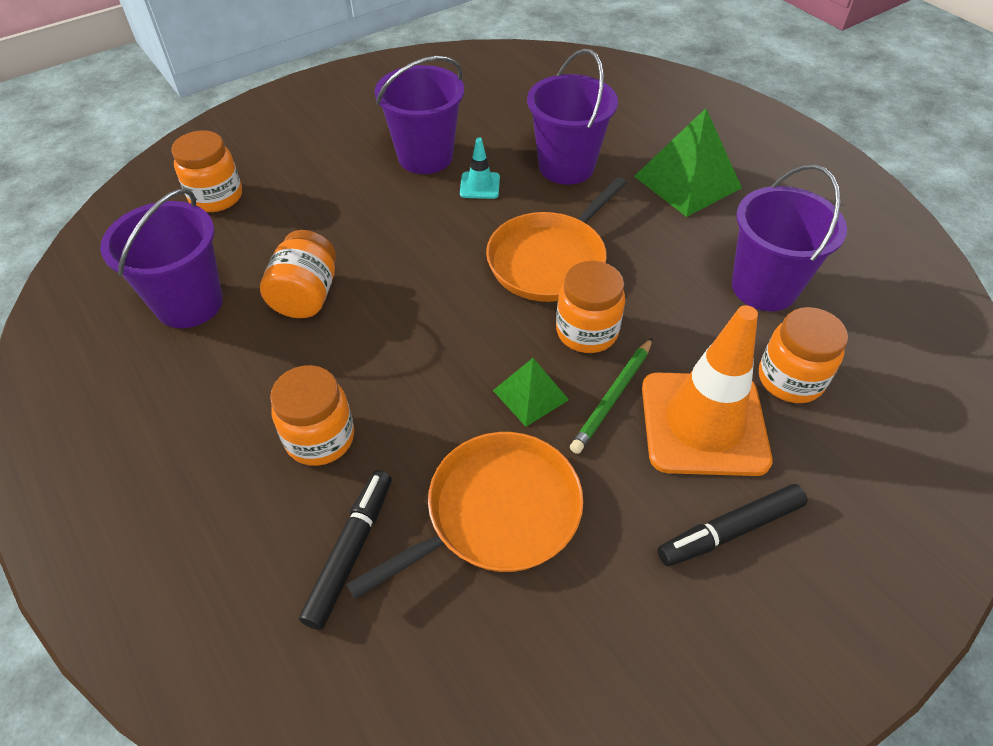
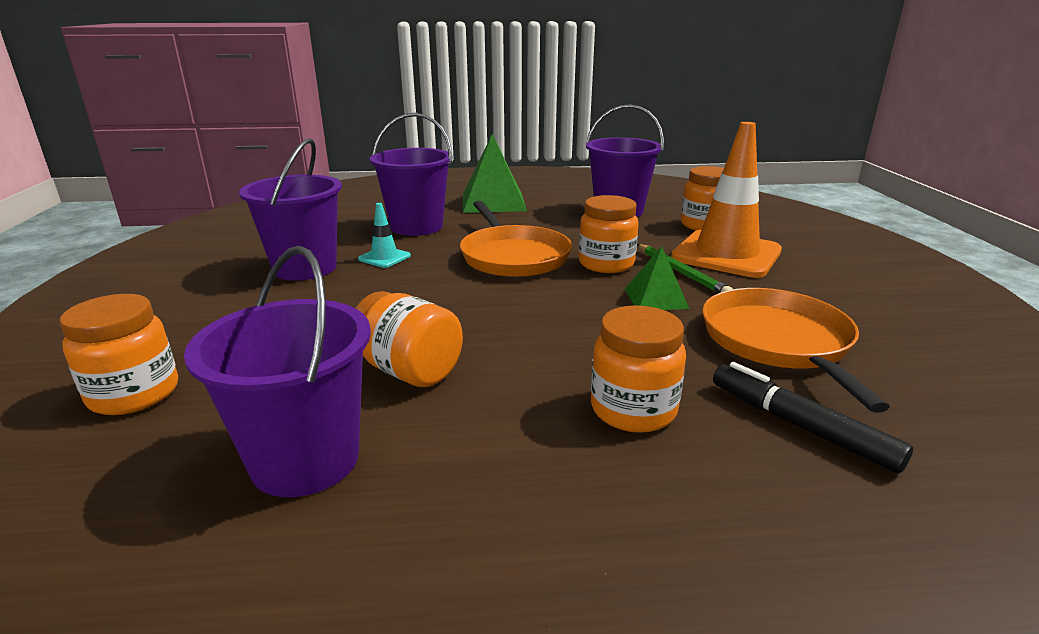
camera: 60 degrees left, 25 degrees down
black marker [657,484,807,566] -> none

